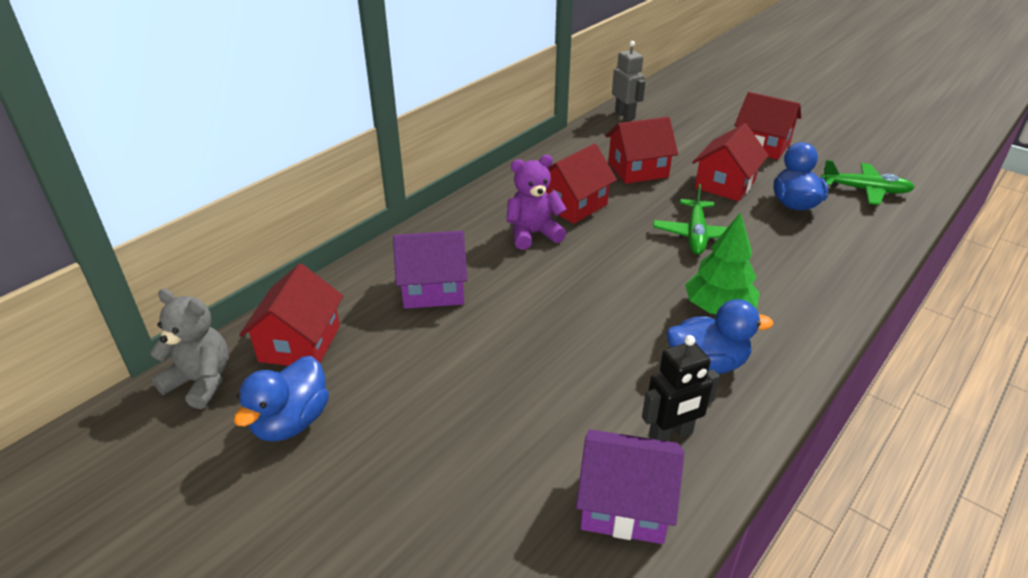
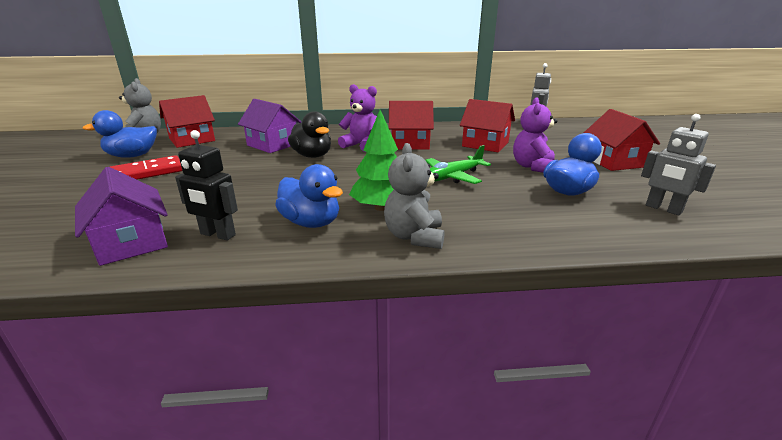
camera: 45 degrees right, 10 degrees down
red house [692,123,769,201] -> purple teddy bear [513,97,557,173]
green plane [821,160,915,205] -> grey robot [641,114,716,216]
none -> red domino [110,155,182,180]
none -> black duck [288,111,331,158]
none -> grey teddy bear [384,143,445,249]

